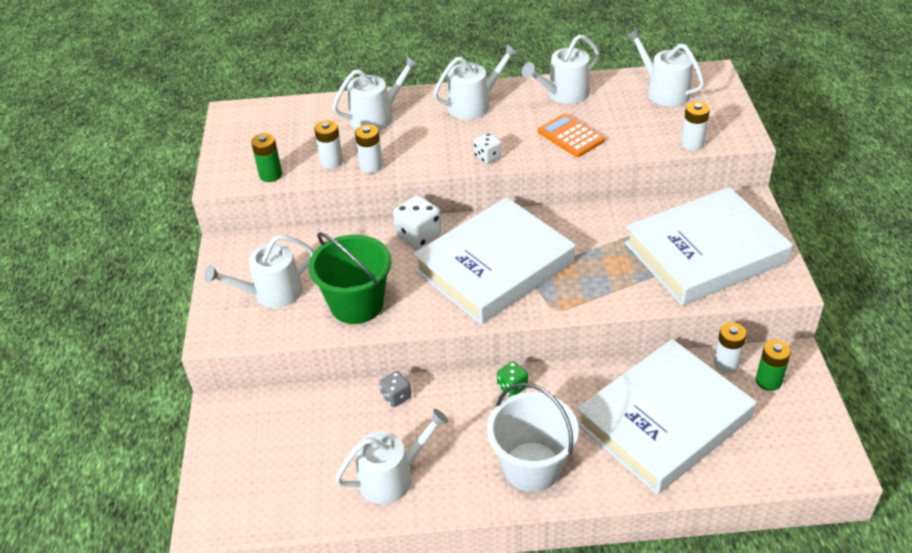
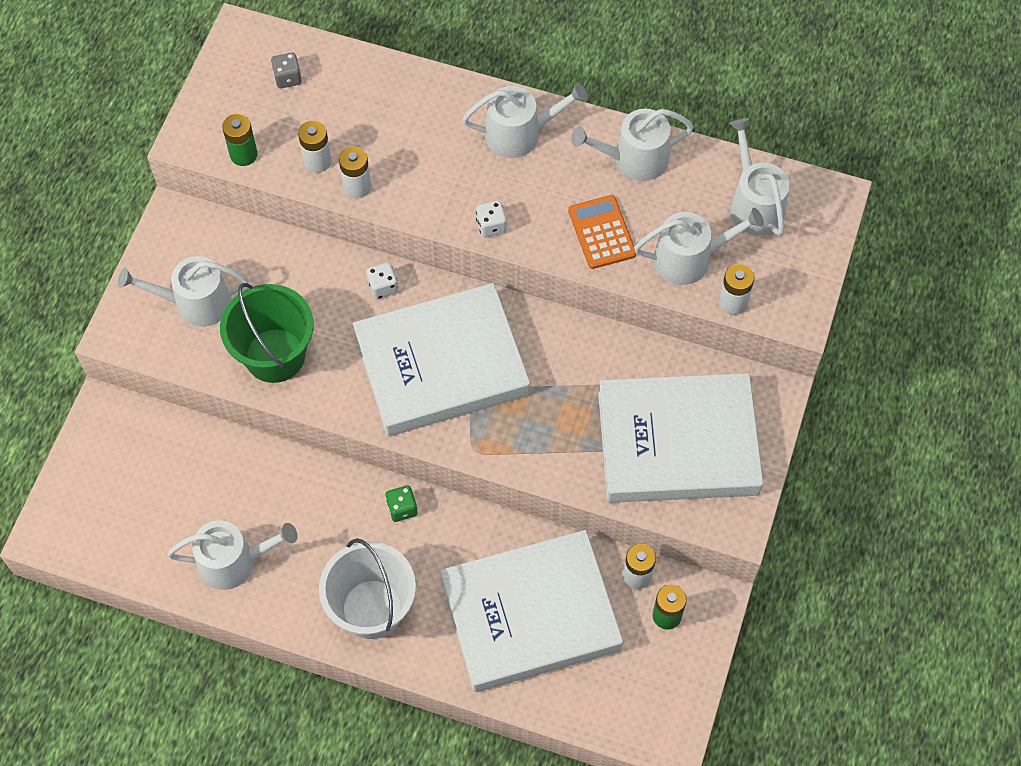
camera: 20 degrees right, 20 degrees up
white watering can [332,56,419,131] -> white watering can moved to [634,208,764,285]
grey dice [379,371,411,407] -> grey dice moved to [271,52,302,89]
white dice [393,195,442,249] -> white dice [366,262,398,299], size x0.60

